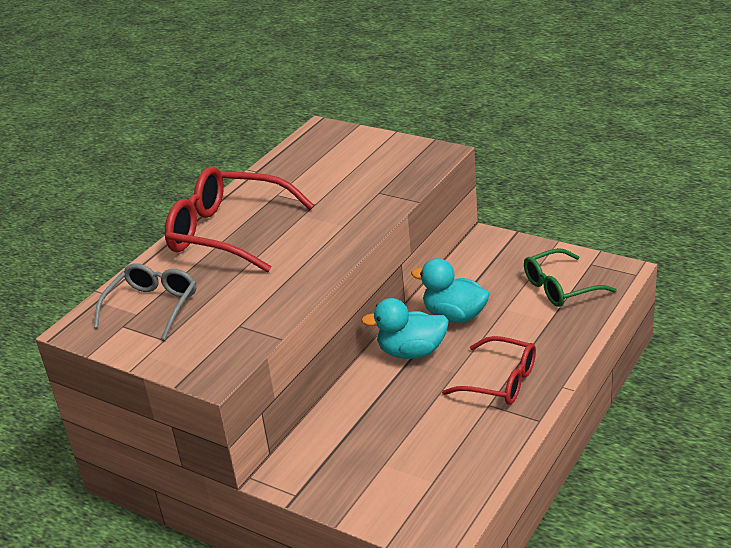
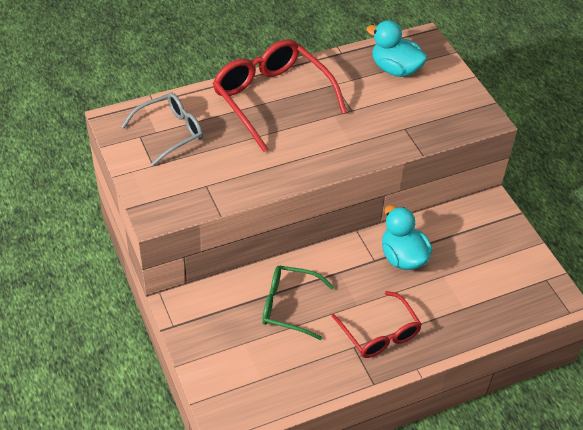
camera: 30 degrees right, 15 degrees up
turquoise duck [361,298,449,359] -> turquoise duck moved to [366,20,427,77]
green glasses [524,248,617,307] -> green glasses moved to [262,265,334,340]

